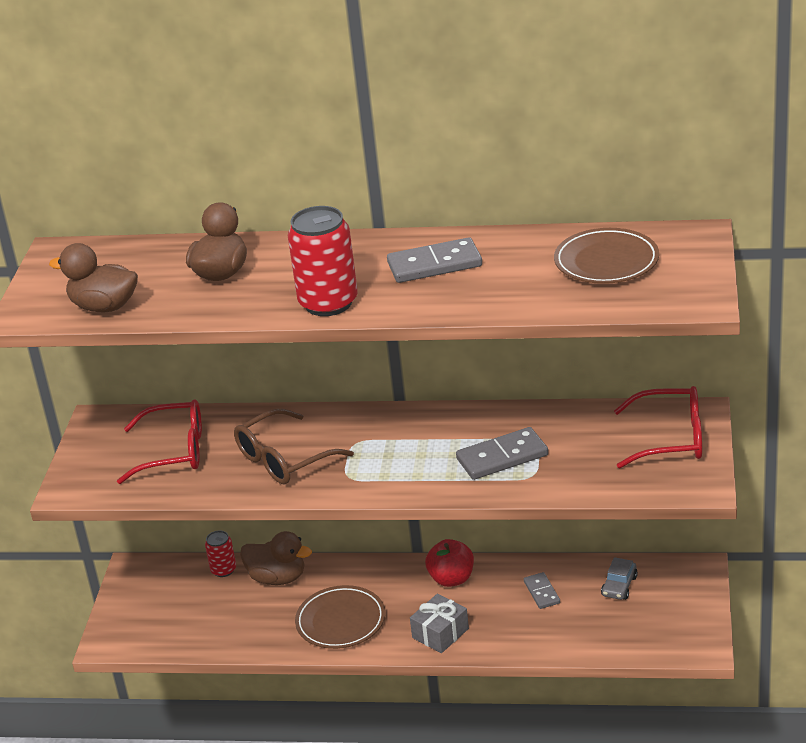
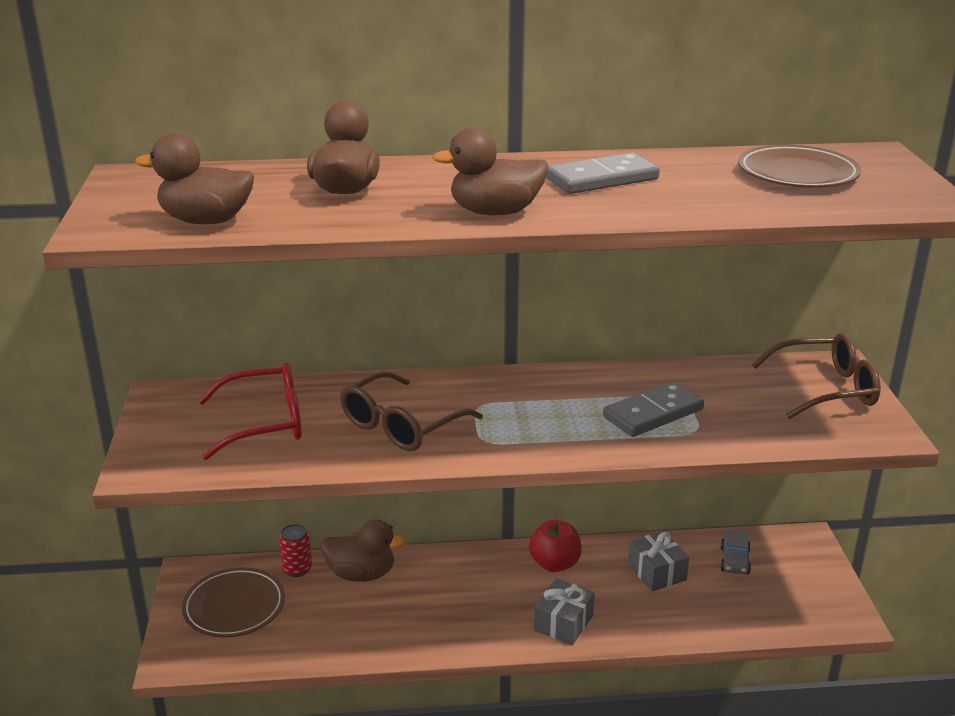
camera: 15 degrees left, 5 degrees down
red can [288,206,358,316] -> brown duck [432,128,548,215]
brown plate [295,585,385,649] -> brown plate moved to [182,567,285,637]
grey domino [524,572,560,609] -> grey gift [628,531,689,591]
red glasses [614,386,702,468] -> brown glasses [752,333,881,419]

